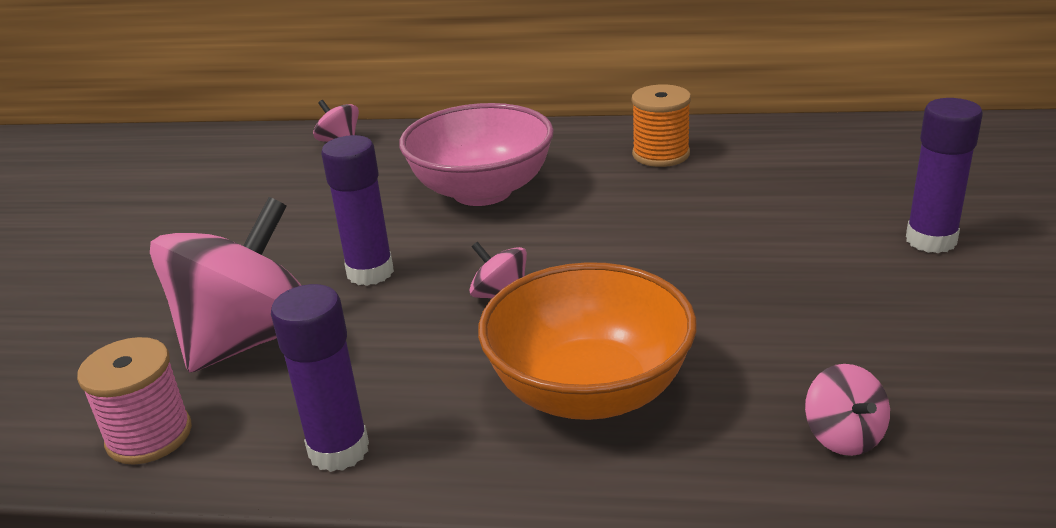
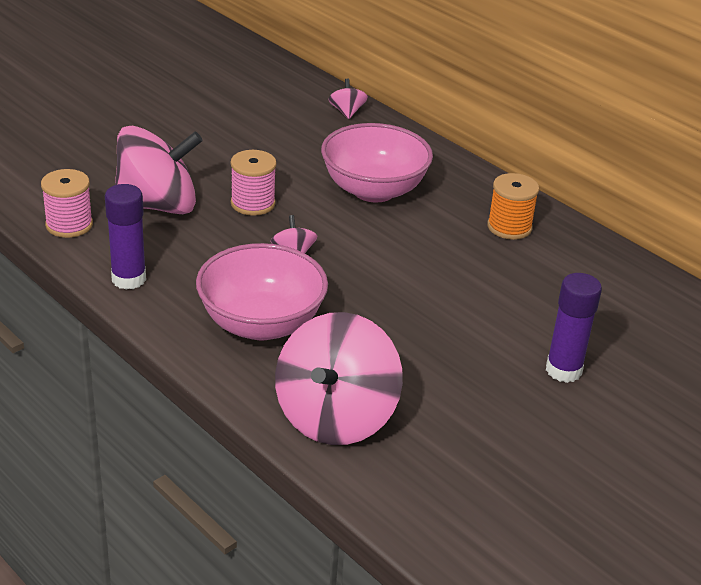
camera: 35 degrees right, 5 degrees up
purple glue stick [321,135,394,286] -> pink spool [231,150,277,216]
orange bowl [478,262,697,420] -> pink bowl [196,243,328,340]
pink spinning top [805,364,890,456] -> pink spinning top [275,312,403,445], size x2.34

